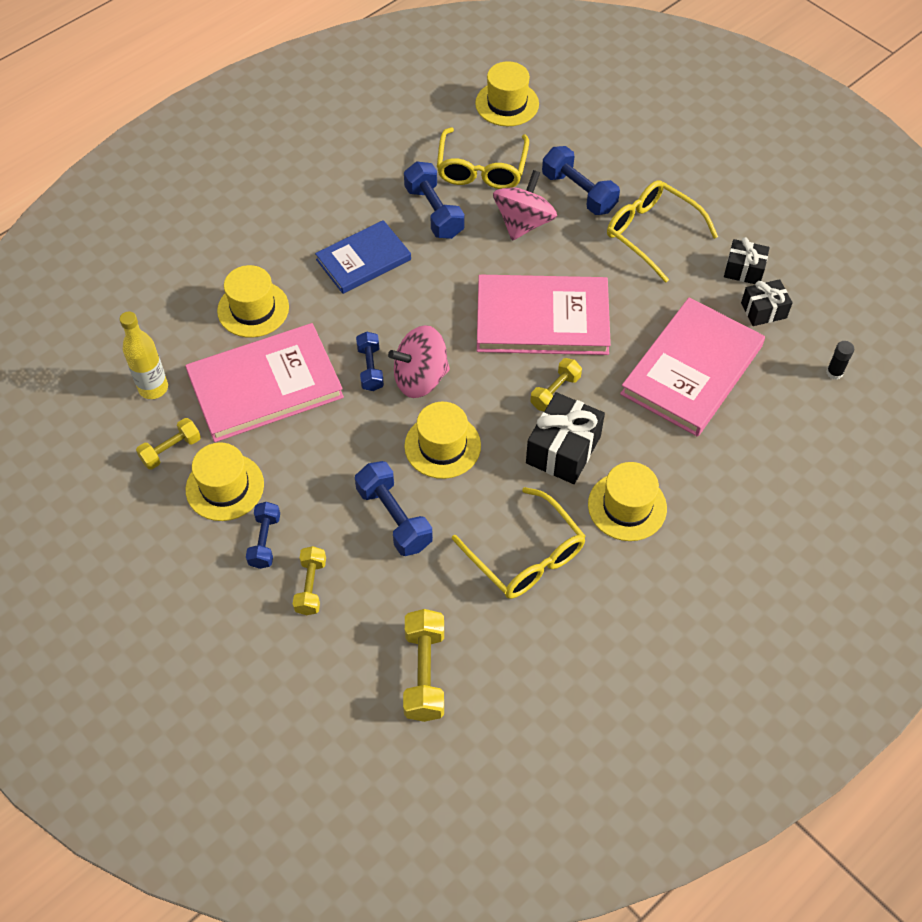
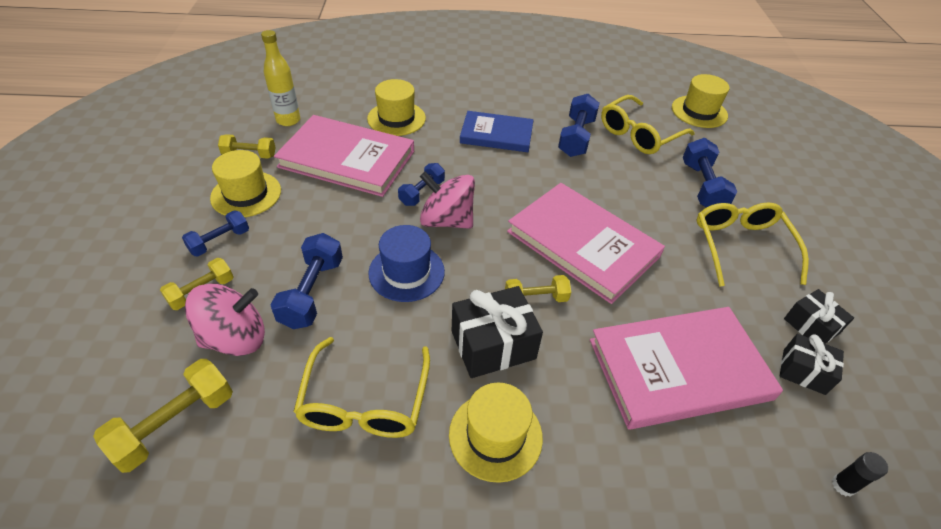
camera: 40 degrees right, 10 degrees down
yellow hat [404,402,481,479] -> blue hat [368,225,445,302]
pink spinning top [493,170,557,241] -> pink spinning top moved to [185,284,265,356]

